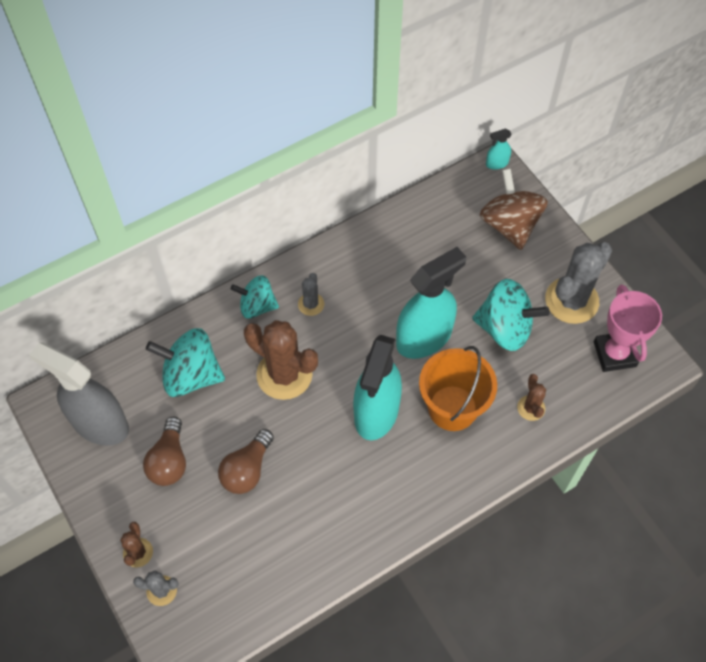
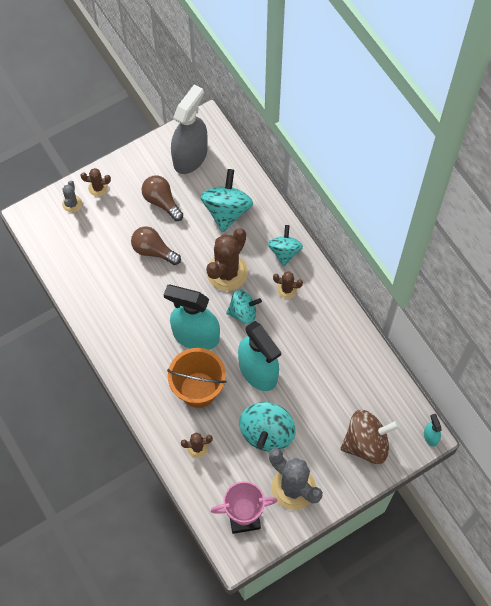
camera: 90 degrees right, 5 degrees up
brown light bulb [143,417,186,486] -> brown light bulb turned 45 degrees clockwise [142,175,183,221]
grey cactus [298,273,324,316] -> brown cactus [273,272,303,299]
none -> turquoise spinning top [226,290,262,324]

